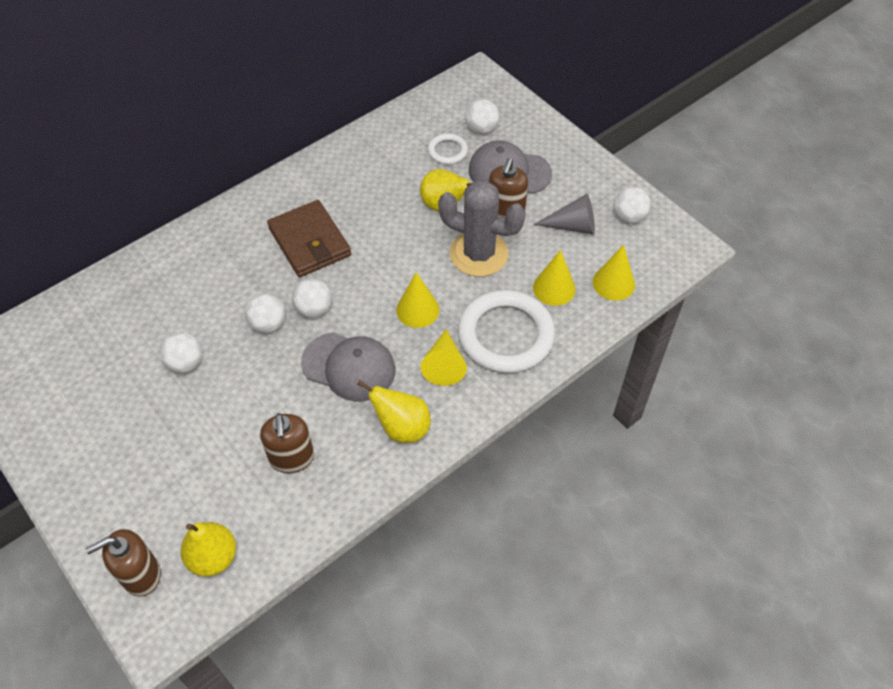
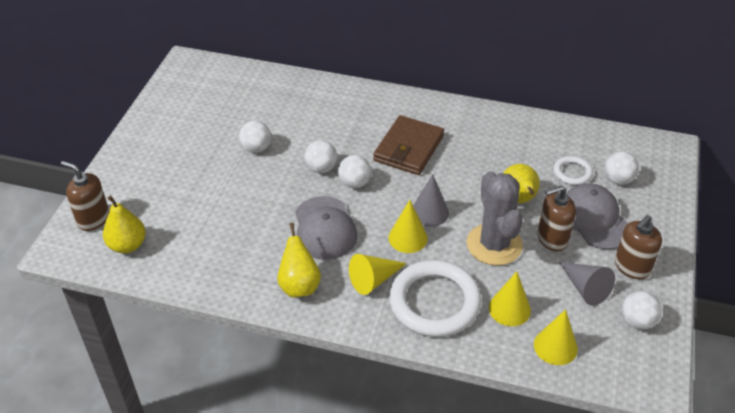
camera: 55 degrees right, 10 degrees down
brown soap dispenser [260,413,314,473] -> brown soap dispenser moved to [615,215,662,279]
none -> grey cone [413,174,449,227]

